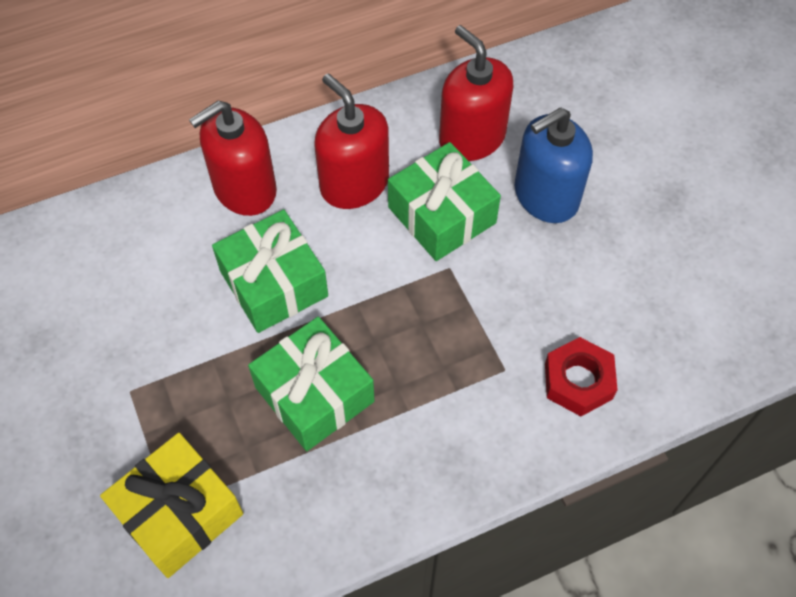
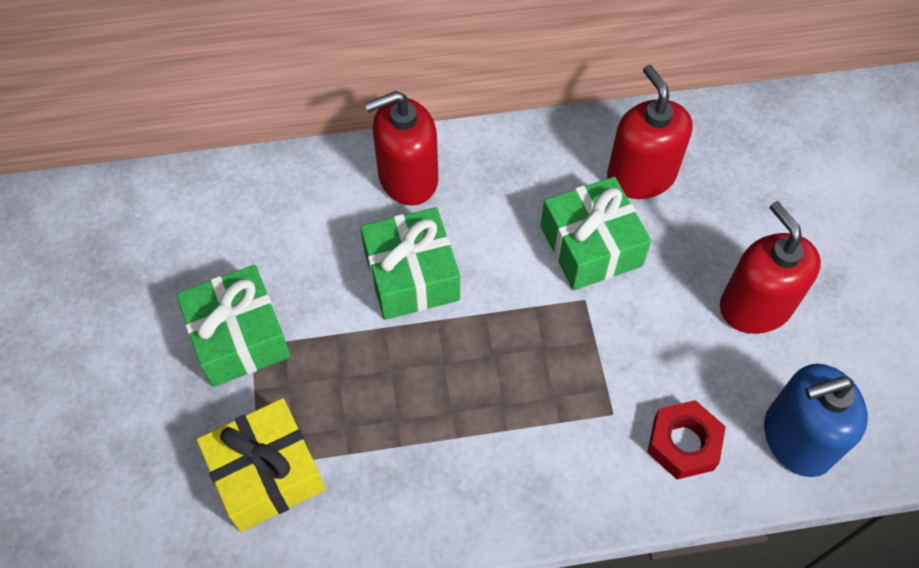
camera: 15 degrees right, 0 degrees up
green gift [248,317,375,451] -> green gift moved to [176,265,291,387]
red soap dispenser [314,74,389,209] -> red soap dispenser moved to [720,201,821,334]
blue soap dispenser [515,108,593,223] -> blue soap dispenser moved to [764,364,868,477]

